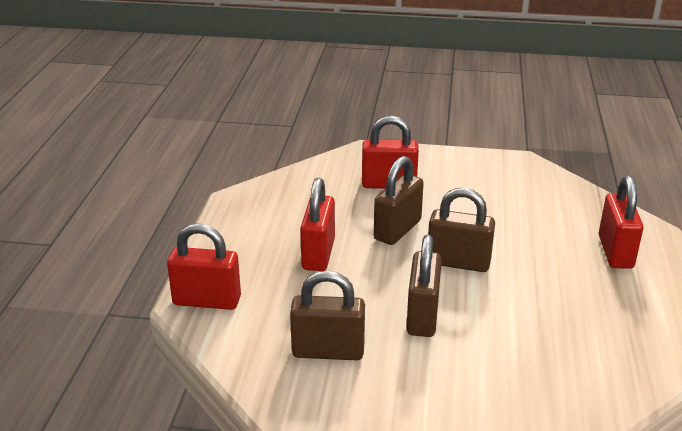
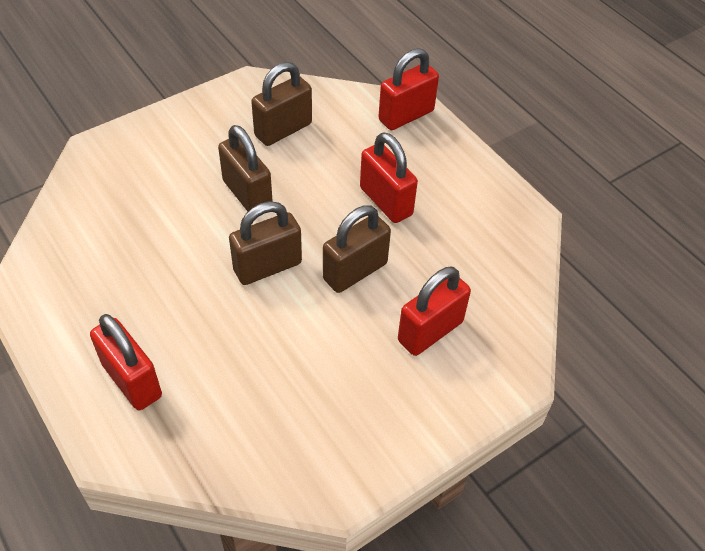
camera: 135 degrees right, 20 degrees up
brown padlock [374,156,424,245] -> brown padlock turned 60 degrees clockwise [323,206,391,293]

